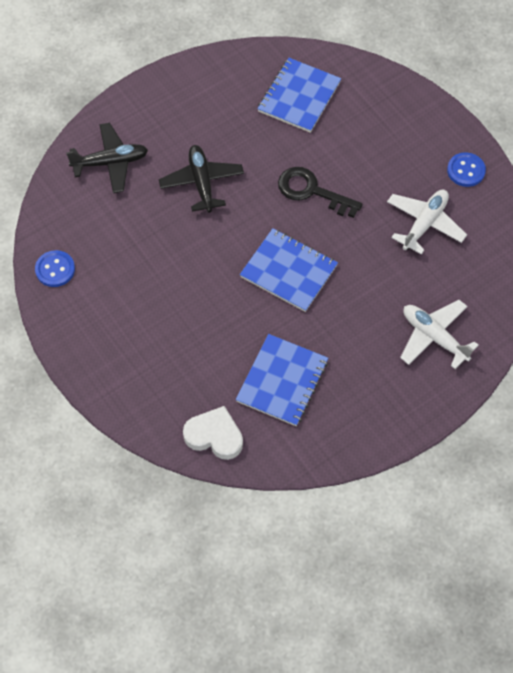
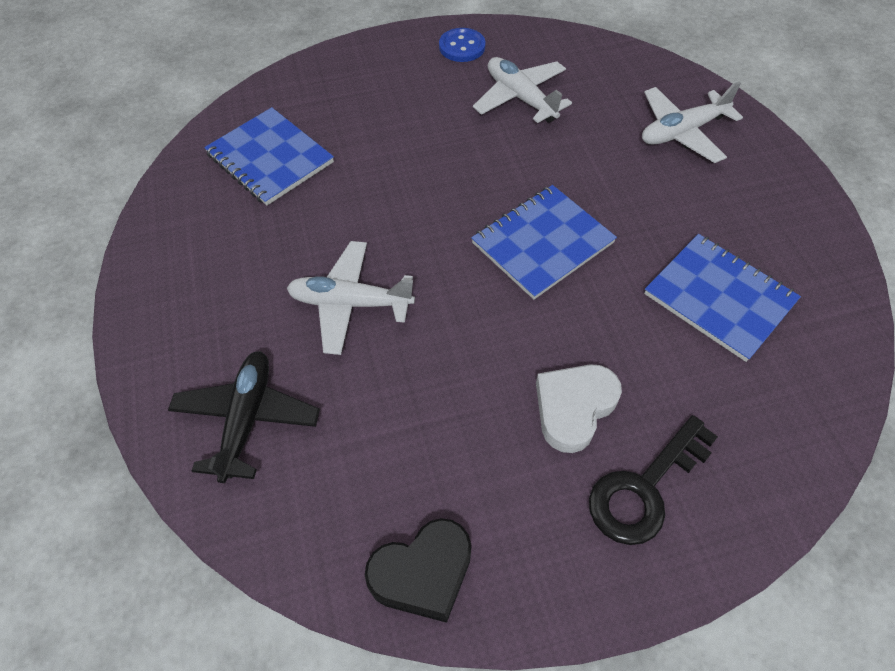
camera: 70 degrees left, 5 degrees down
blue button [35,250,75,287] -> black heart [365,518,472,623]
black plane [159,145,244,213] -> white plane [287,241,415,355]
white heart [183,406,243,460] -> white heart moved to [536,364,622,453]
black key [278,167,363,218] -> black key moved to [589,415,718,545]

